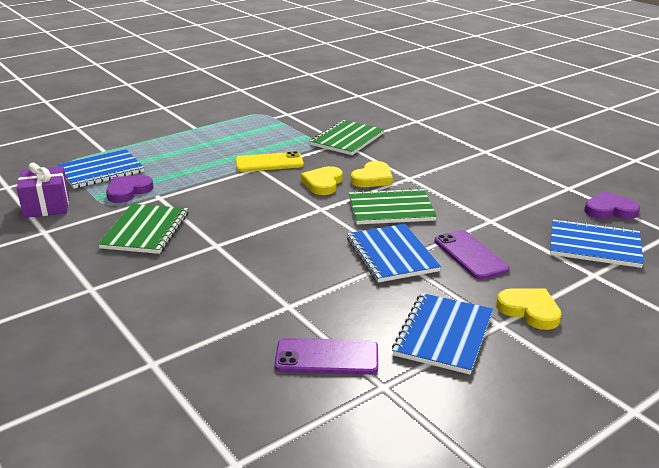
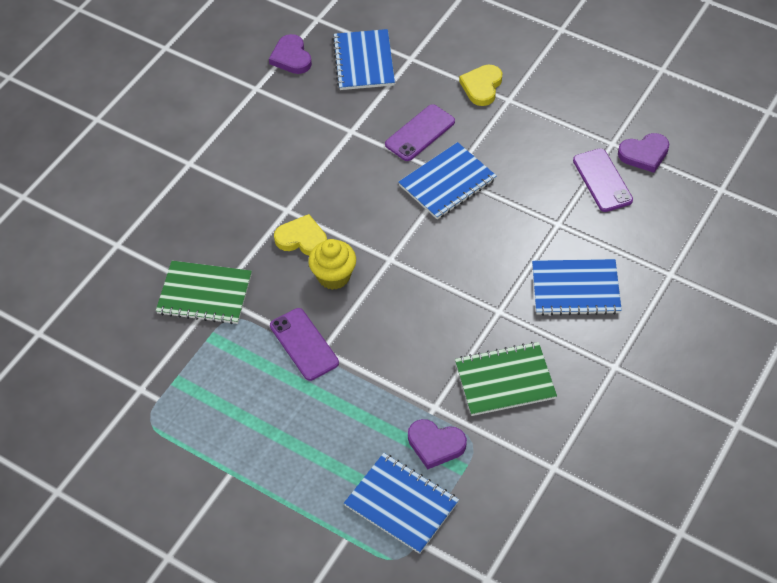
camera: 110 degrees left, 25 degrees up
purple gift [17,163,69,218] -> none
yellow phone [235,151,304,172] -> purple phone [270,308,339,381]
yellow heart [301,166,343,195] -> yellow cupcake [308,239,356,290]
green notebook [349,188,437,225] -> none
blue notebook [392,293,493,374] -> blue notebook moved to [532,259,622,316]
none -> purple heart [618,133,670,173]

